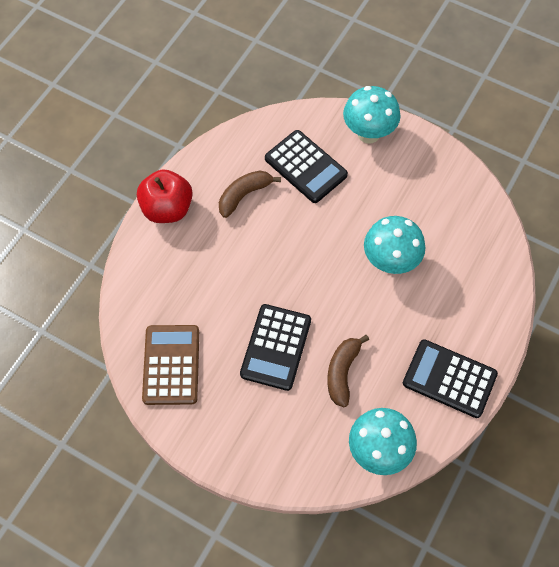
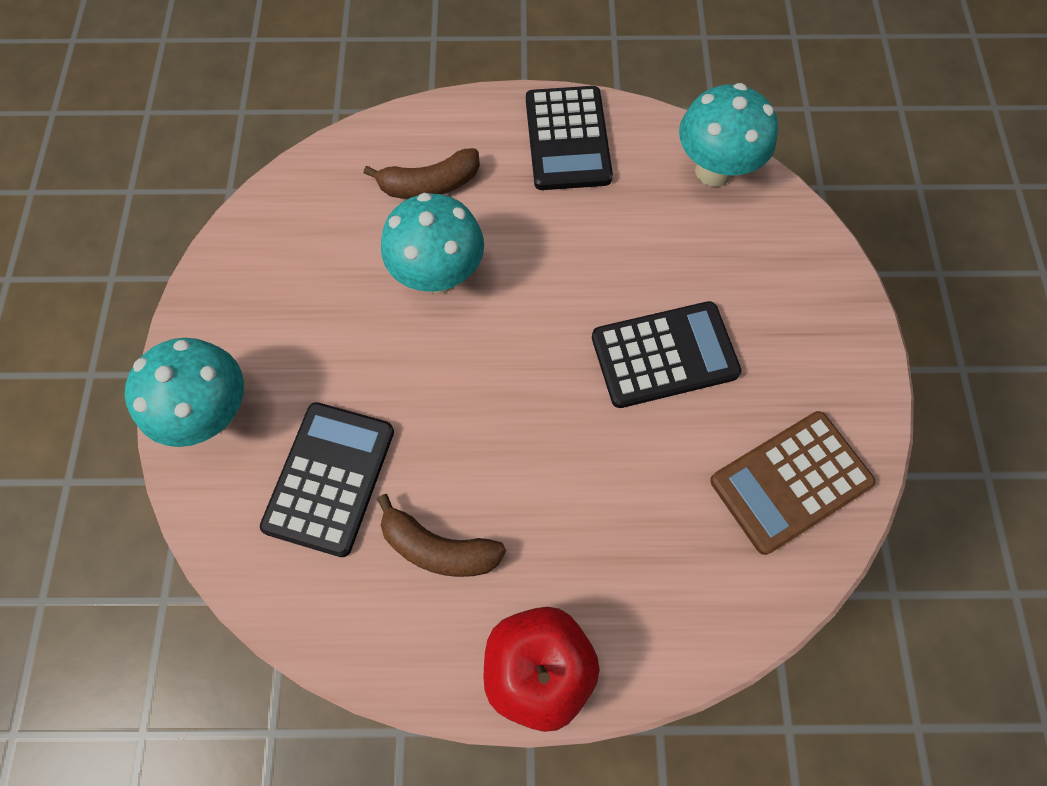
camera: 120 degrees left, 5 degrees up
brown banana [327,335,369,407] -> brown banana moved to [364,148,480,199]

